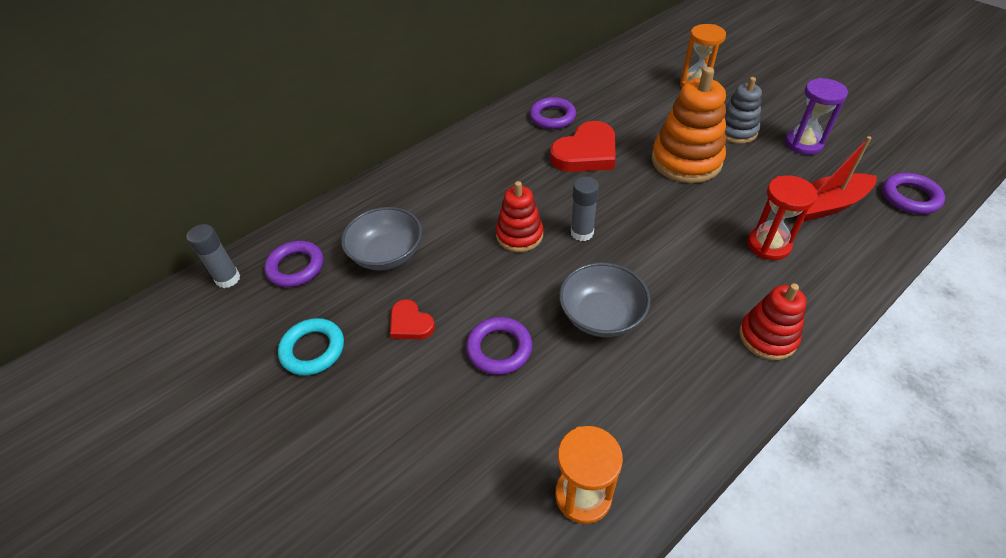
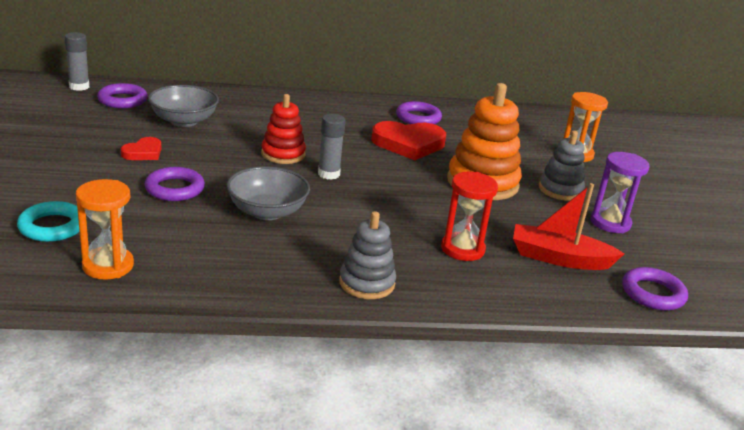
camera: 30 degrees right, 20 degrees down
turquoise ring [278,318,344,376] -> turquoise ring moved to [17,201,80,242]
red heart [390,299,435,340] -> red heart turned 135 degrees counterclockwise [121,137,161,160]
red stacking toy [739,283,807,360] -> grey stacking toy [339,211,396,299]

